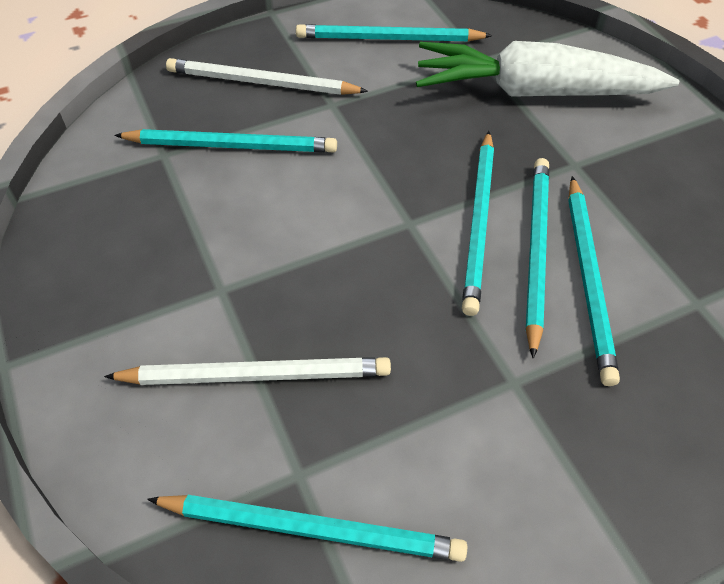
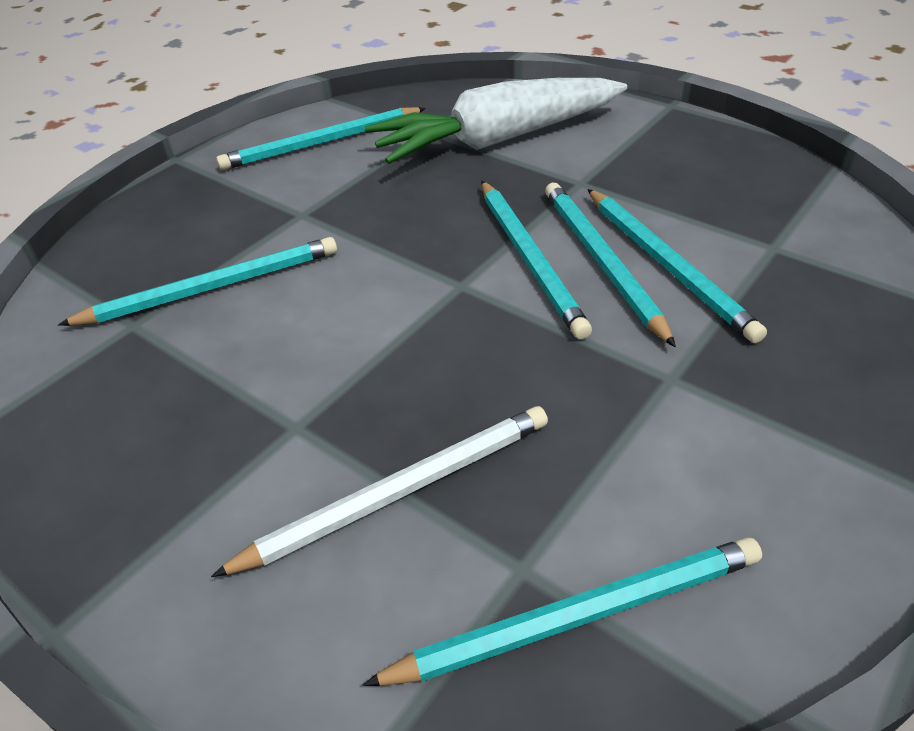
camera: 25 degrees left, 10 degrees down
white pencil [166,58,368,95] -> none

